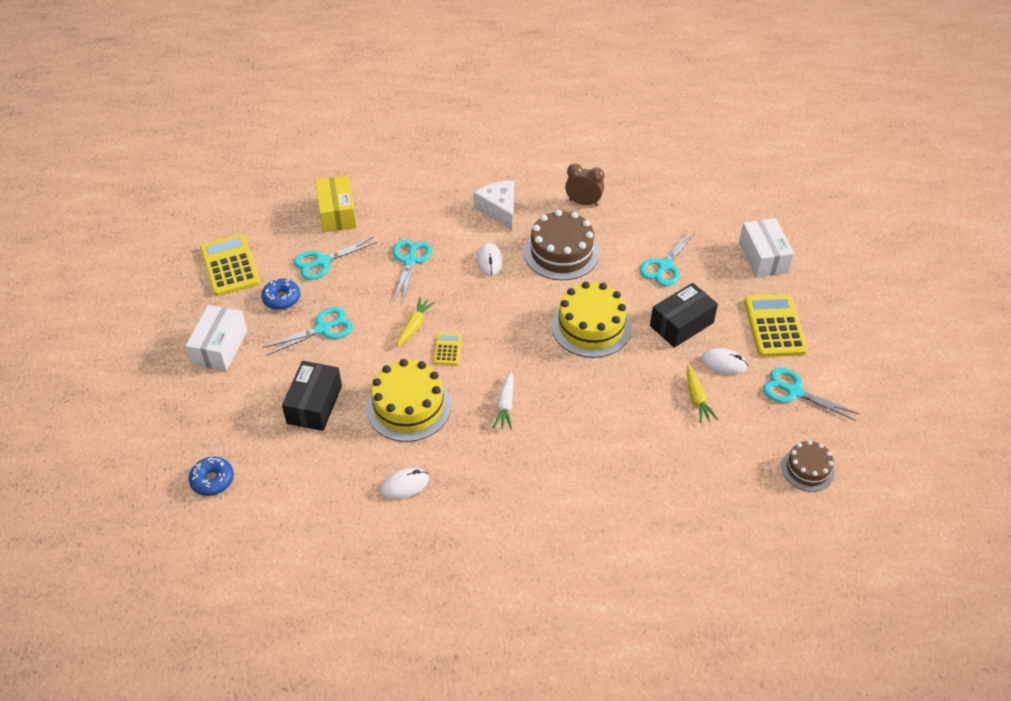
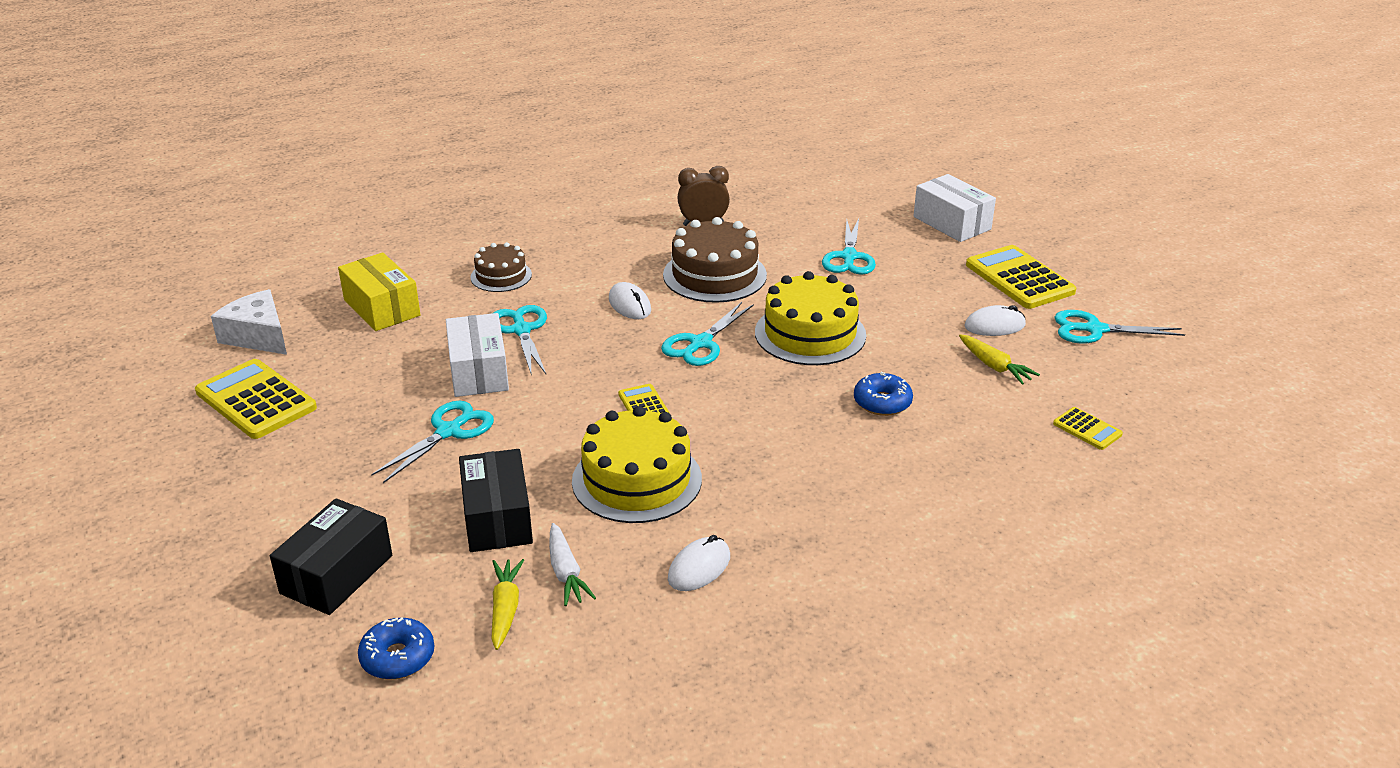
camera: 25 degrees left, 15 degrees down
white box [185,305,247,371] -> white box moved to [446,313,509,397]
blue donut [261,279,300,310] -> blue donut moved to [854,372,913,416]
turquoise scissors [294,237,378,280] -> turquoise scissors moved to [661,302,754,366]
yellow carrot [397,297,436,347] -> yellow carrot moved to [492,559,524,650]
white cheese [473,181,514,230] -> white cheese moved to [211,289,287,355]
white carrot [493,371,514,430] -> white carrot moved to [549,523,596,606]
black box [650,283,718,348] -> black box moved to [270,498,392,615]
brown cake [781,440,835,492] -> brown cake moved to [470,242,532,292]
none -> yellow calculator [1053,407,1123,450]

